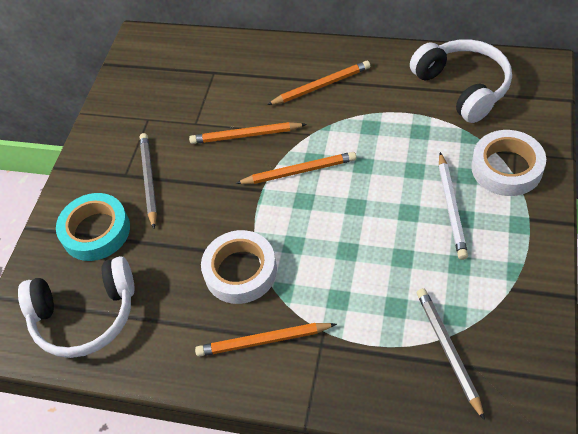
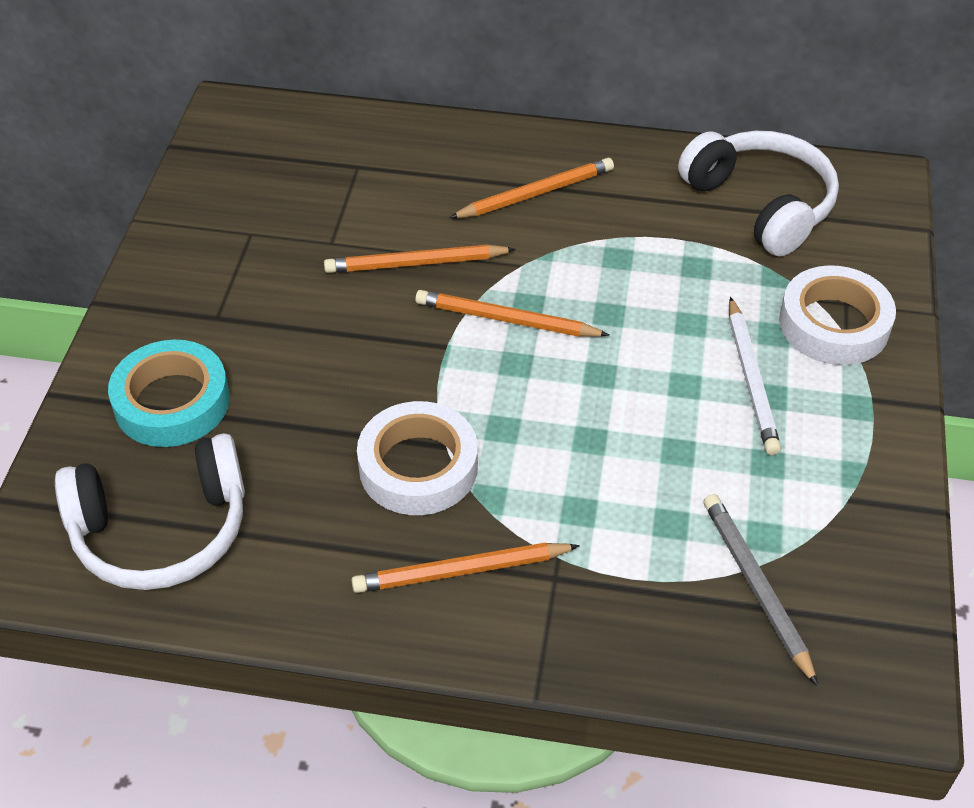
camera: 10 degrees left, 5 degrees down
grey pencil [140,133,157,229] -> none
orange pencil [236,152,357,184] -> orange pencil turned 150 degrees counterclockwise [415,290,610,337]

